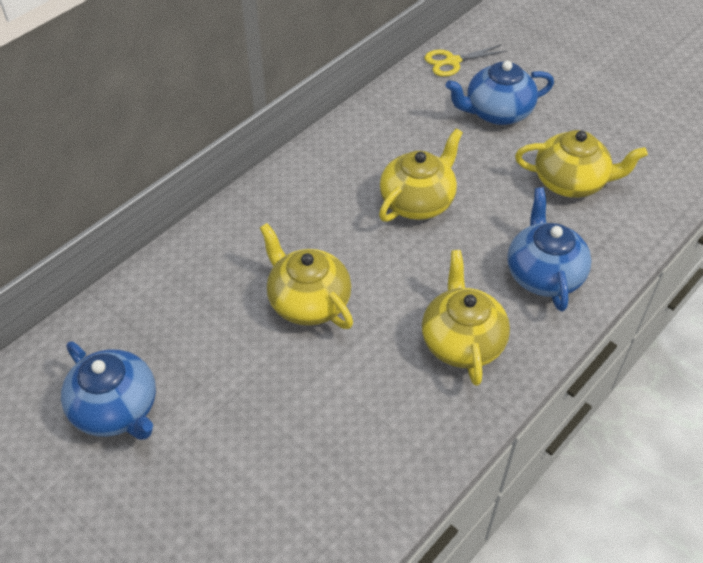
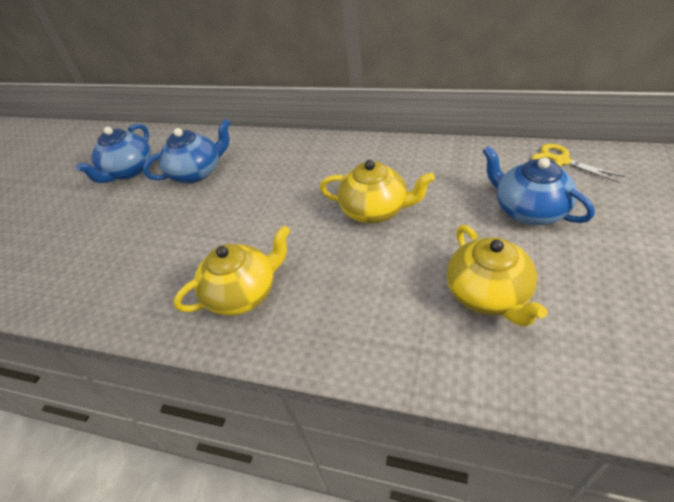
camera: 70 degrees right, 5 degrees down
yellow teapot [260,223,353,329] -> none
blue teapot [507,187,592,311] -> blue teapot moved to [143,119,231,183]

